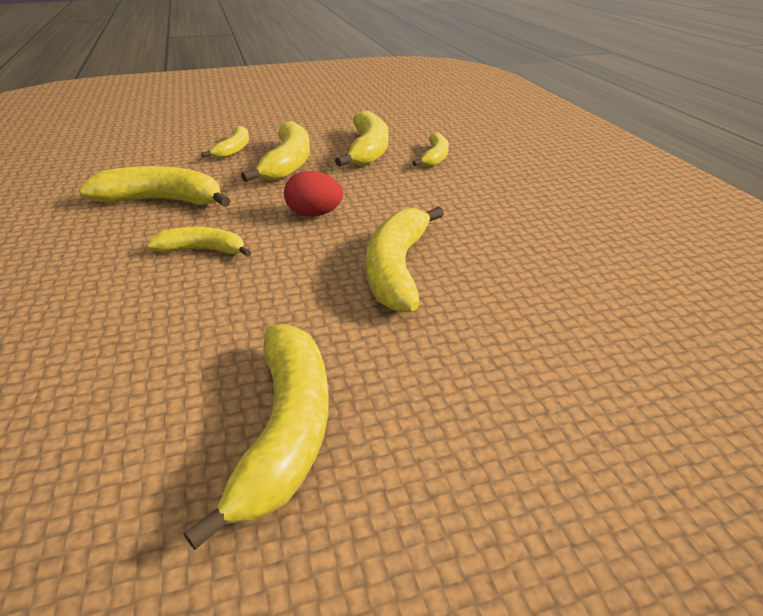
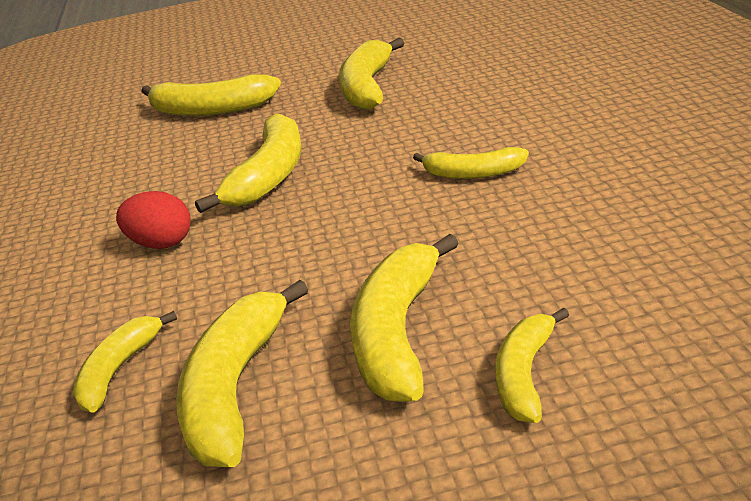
camera: 170 degrees left, 5 degrees down
yellow banana [79,166,231,207] -> yellow banana moved to [141,74,281,116]
red egg [284,171,343,217] -> red egg moved to [116,191,191,249]

